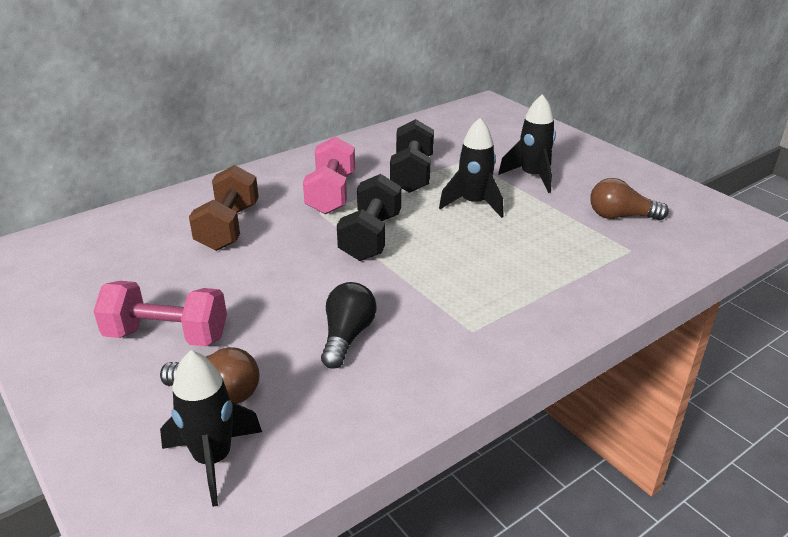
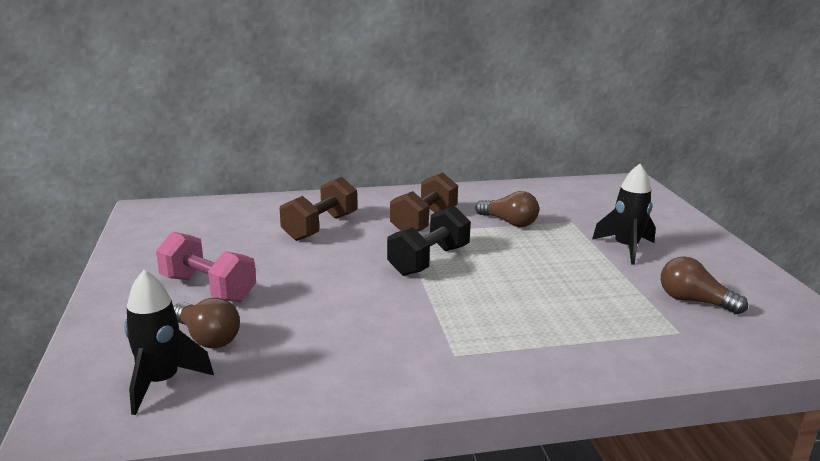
camera: 25 degrees right, 10 degrees down
pink dumbbell [303,136,355,214] -> brown dumbbell [390,172,458,231]
black light bulb [321,282,377,369] -> none
black dumbbell [390,119,434,193] -> brown light bulb [475,191,539,227]
black rocket [439,118,504,218] -> none

